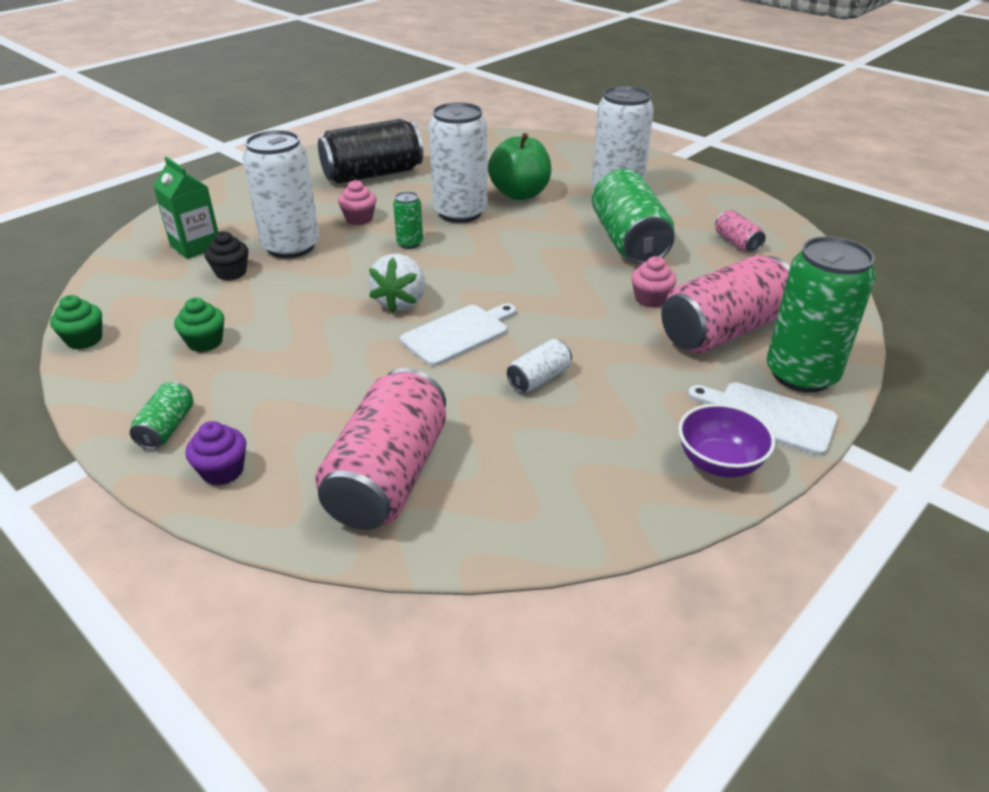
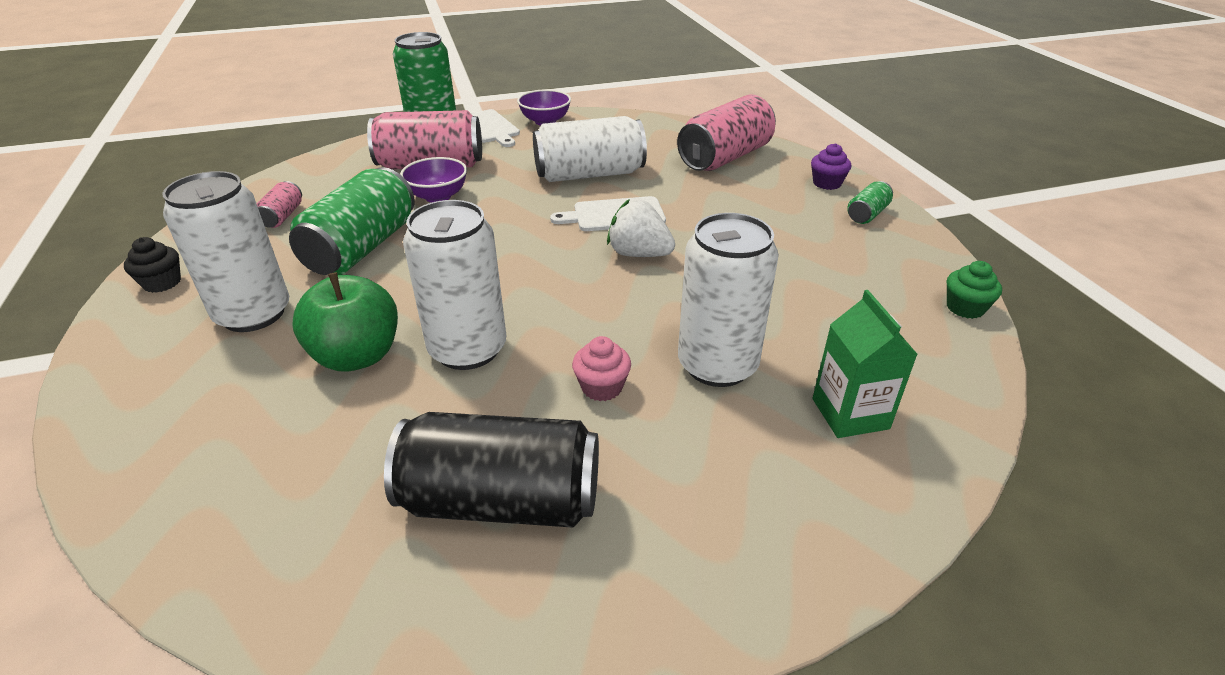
camera: 150 degrees left, 0 degrees up
green cupcake [174,298,224,352] -> none
black cupcake [205,231,248,280] -> black cupcake moved to [124,237,181,293]
white strawberry [369,254,425,313] -> white strawberry turned 105 degrees counterclockwise [607,199,675,257]
green can [393,191,423,249] -> none
white can [507,339,572,392] -> white can [533,116,647,182], size x2.16
pink cupcake [631,256,676,308] -> purple bowl [400,157,467,203]

